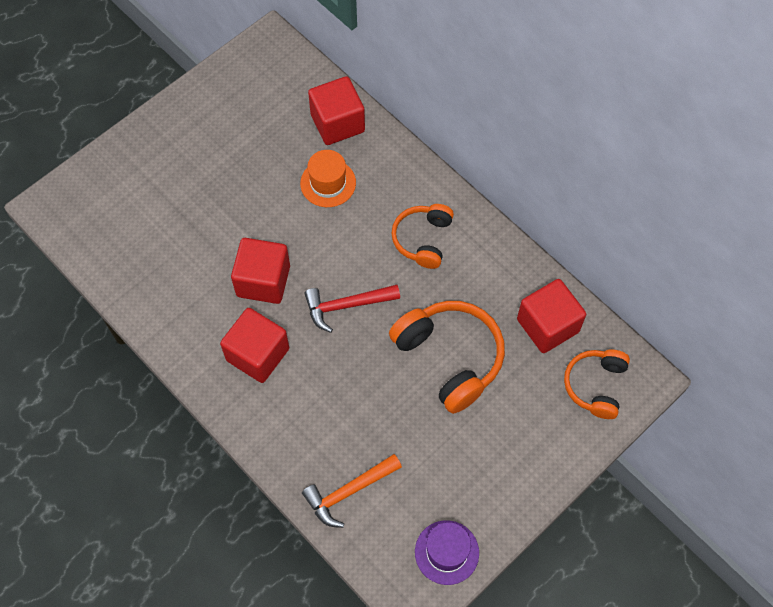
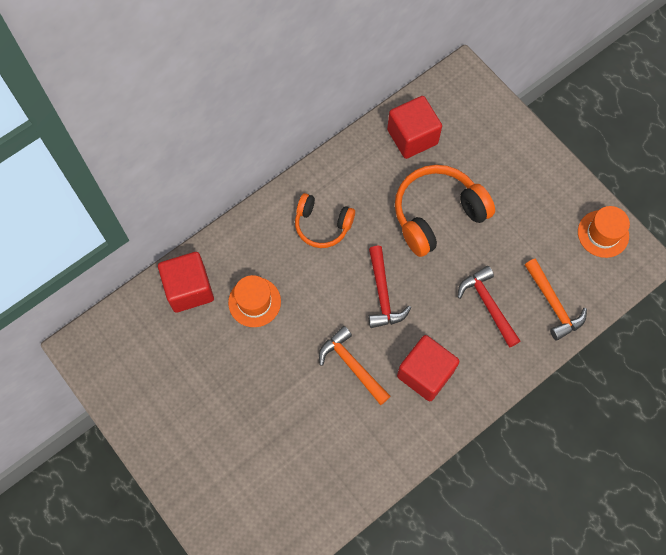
camera: 85 degrees left, 5 degrees up
red cube [231,238,290,304] -> orange hammer [319,326,391,405]
purple hat [415,520,479,585] -> orange hat [578,206,630,258]
orange headphones [564,349,630,419] -> none
none -> red hammer [458,266,520,348]

